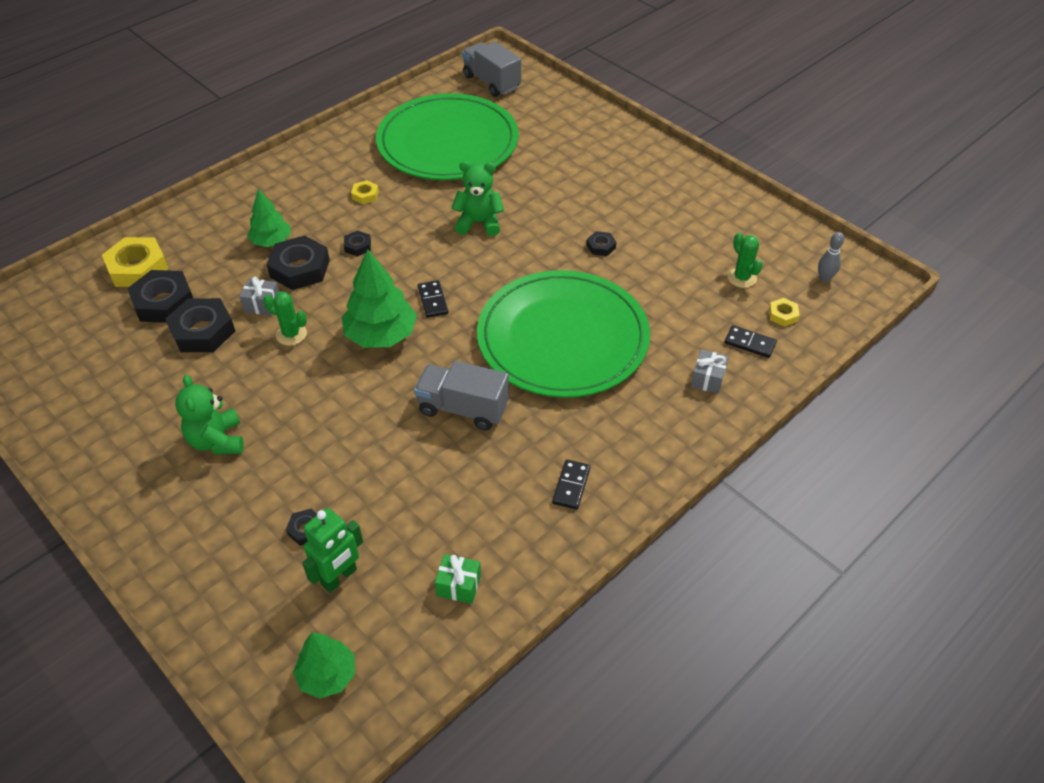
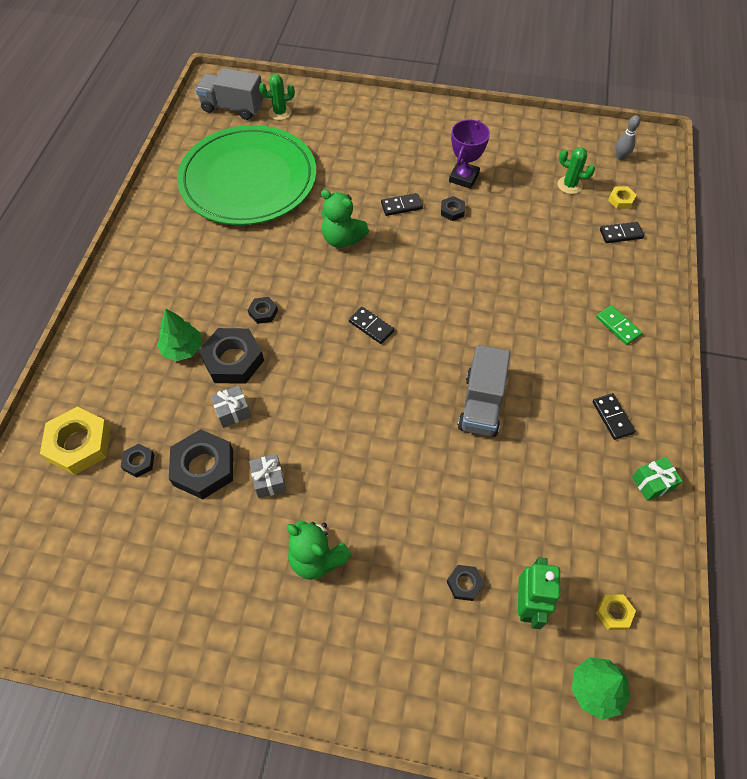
camera: 35 degrees left, 10 degrees up
black nut [127,270,193,323] -> black nut [121,444,154,478], size x0.49
green cactus [263,292,307,345] -> green cactus moved to [259,74,295,120]
green tree [342,249,417,348] -> none
yellow nut [351,180,379,204] -> yellow nut moved to [596,594,636,630]
grey truck [414,361,509,430] -> grey truck turned 60 degrees counterclockwise [458,345,510,437]
green gift [435,554,481,604] -> green gift moved to [632,457,683,501]
green teddy bear [451,161,504,236] -> green teddy bear turned 120 degrees counterclockwise [321,189,369,248]
green plate [477,270,650,398] -> none
grey gift [691,349,729,394] -> grey gift moved to [249,454,286,498]
none -> black domino [381,193,423,216]
none -> purple trophy [449,119,490,189]
none -> green domino [596,305,642,345]

